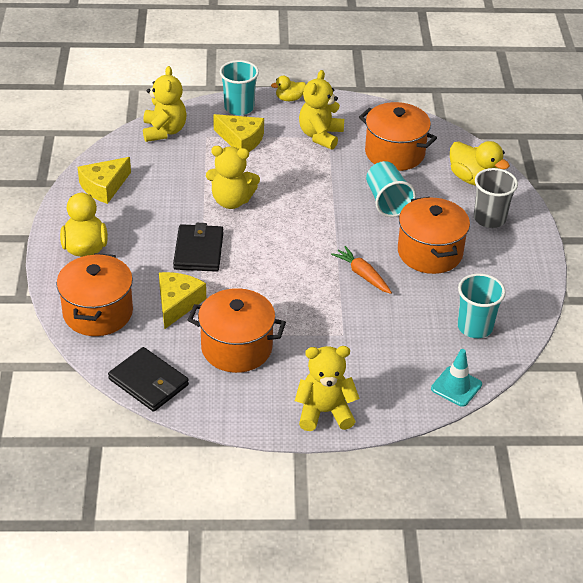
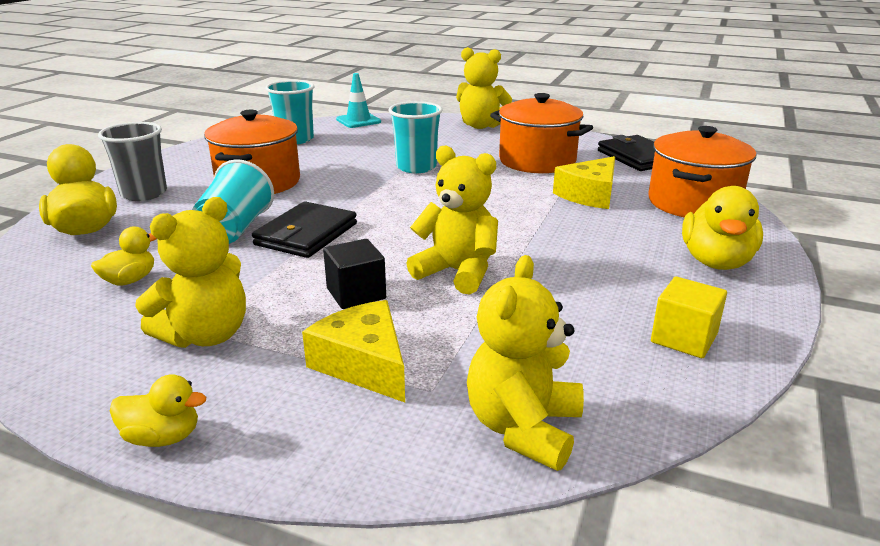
camera: 155 degrees left, 15 degrees down
yellow cheese [78,157,131,204] -> yellow cube [651,277,727,358]
black wallet [173,223,223,272] -> black wallet moved to [252,201,357,258]
turquoise cup [220,60,259,115] -> turquoise cup moved to [388,101,442,173]
orange carrot [331,246,392,294] -> none
orange pot [359,102,437,171] -> yellow duck [91,227,157,286]
none -> black cube [323,239,386,309]

